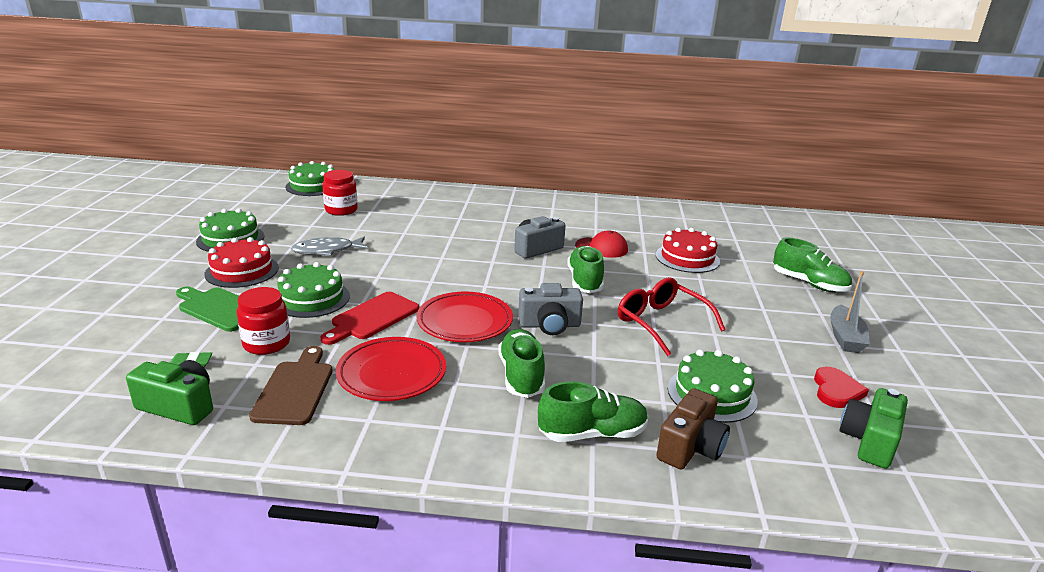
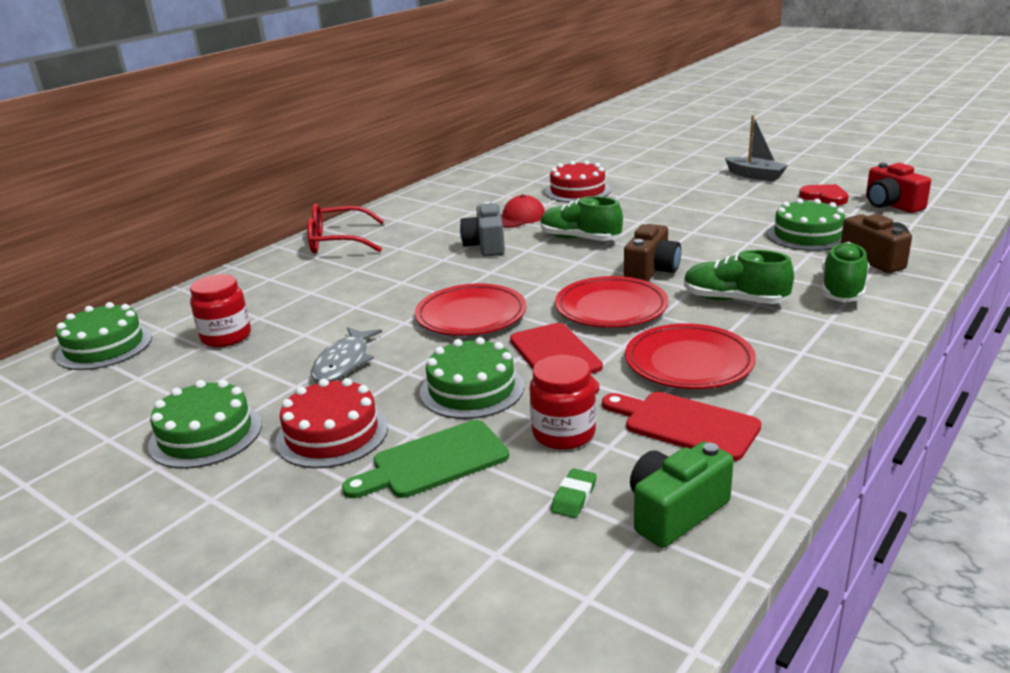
camera: 55 degrees left, 0 degrees up
brown cutting board [249,346,333,425] -> red cutting board [602,392,762,461]
grey camera [518,283,583,335] -> brown camera [624,224,681,281]
red glasses [618,277,726,356] -> red glasses moved to [307,203,384,253]
green shoe [773,237,852,292] -> none
green camera [839,388,908,469] -> red camera [866,163,931,213]
none -> red plate [415,283,526,336]

